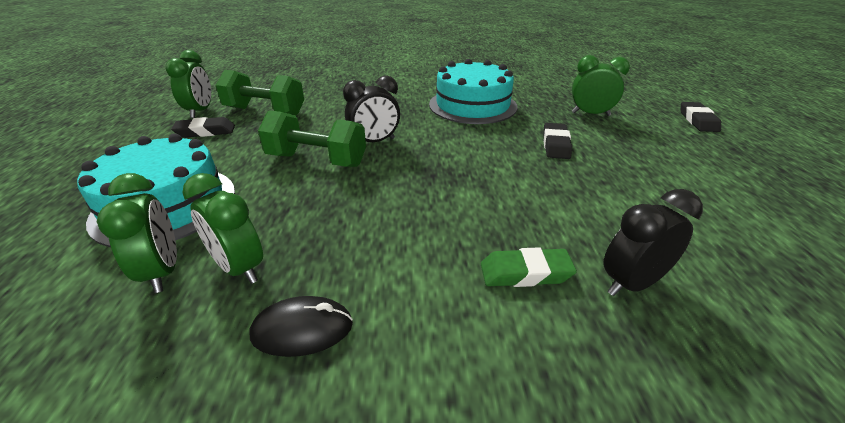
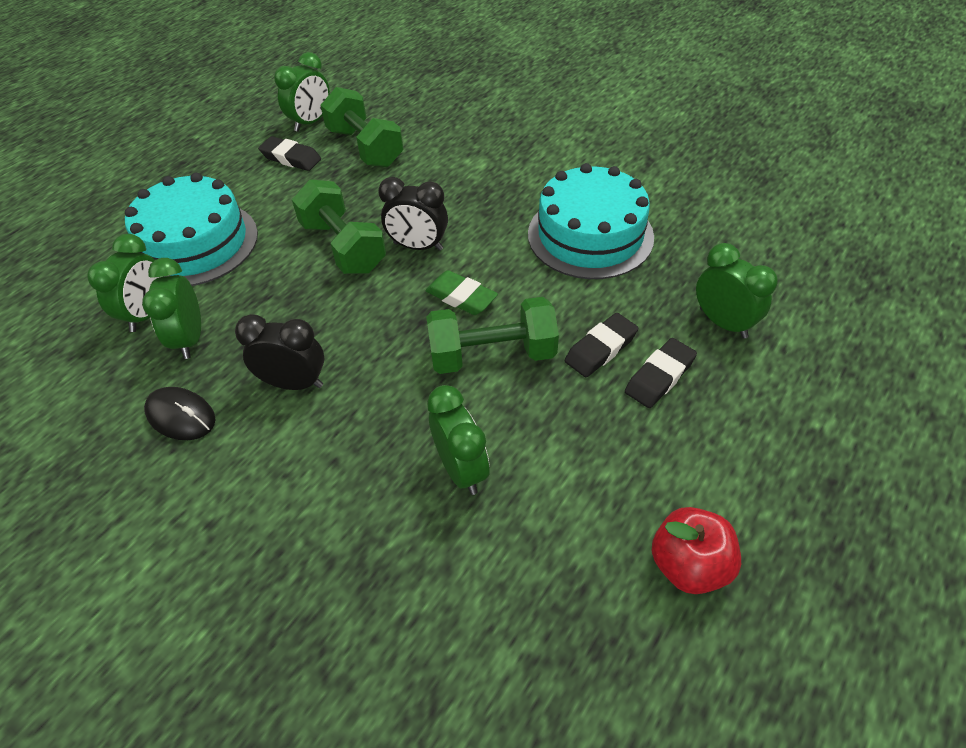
camera: 40 degrees right, 15 degrees up
green eraser [481,247,577,287] -> green eraser moved to [425,270,498,315]
black clock [603,189,703,296] -> black clock moved to [235,314,324,390]
black eraser [681,102,721,132] -> black eraser moved to [625,338,697,408]
none -> green dumbbell [426,297,559,374]
none -> green clock [427,385,490,495]
none -> red apple [651,507,741,594]

